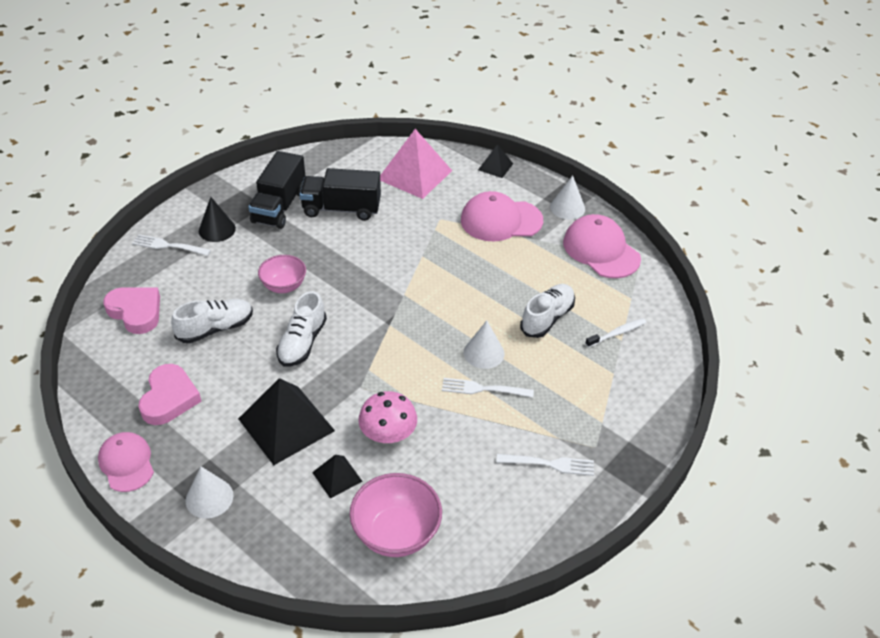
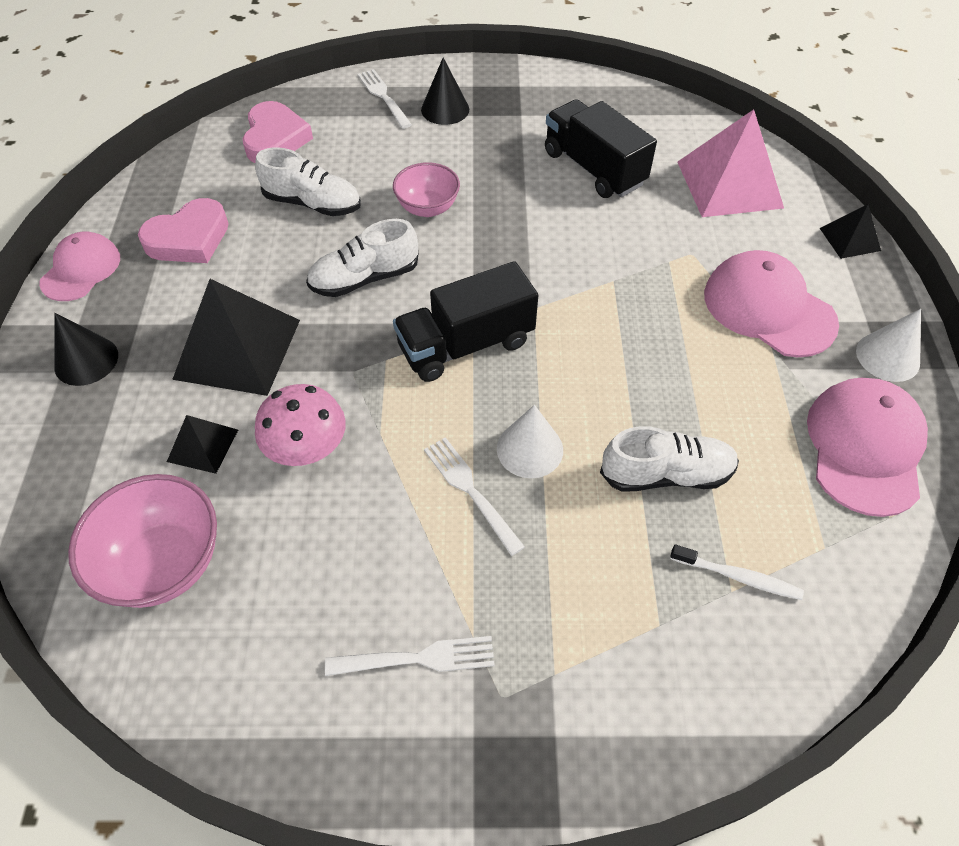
camera: 50 degrees right, 10 degrees up
white cone [186,467,233,518] -> black cone [54,313,118,386]
black truck [248,151,305,229] -> black truck moved to [393,261,538,382]
white fork [496,454,594,476] -> white fork turned 60 degrees counterclockwise [325,636,495,676]

